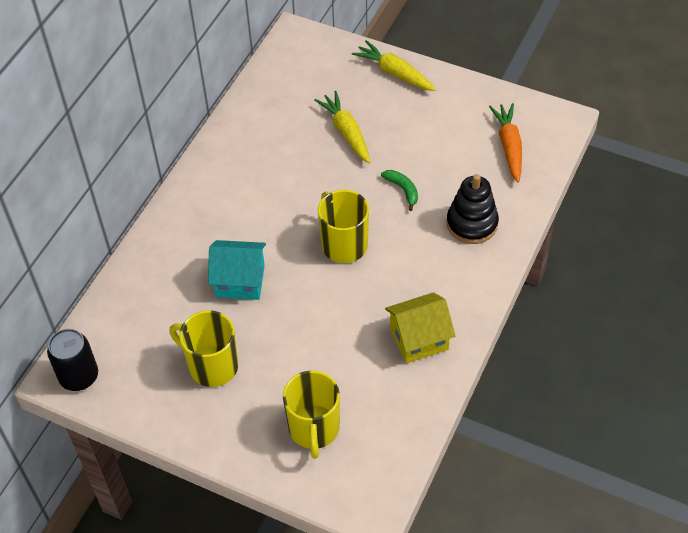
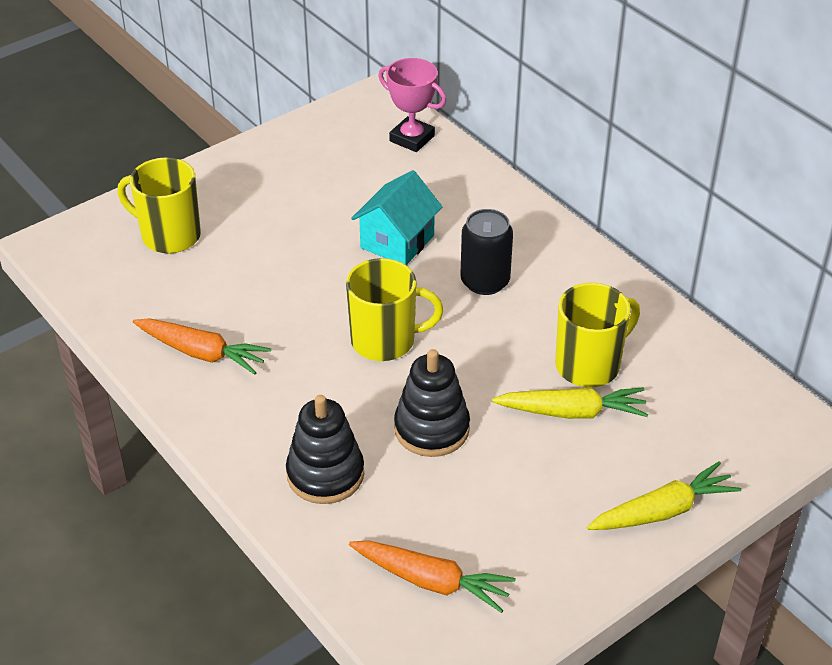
camera: 115 degrees right, 10 degrees down
black can [47,329,98,391] -> black can moved to [461,209,513,295]
yellow mug [170,310,238,387] -> yellow mug moved to [555,283,640,387]
green banana [381,170,418,211] -> black stacking toy [394,349,470,457]
yellow house [385,292,455,364] -> orange carrot [133,318,271,375]
none -> pink trophy [378,58,446,152]

